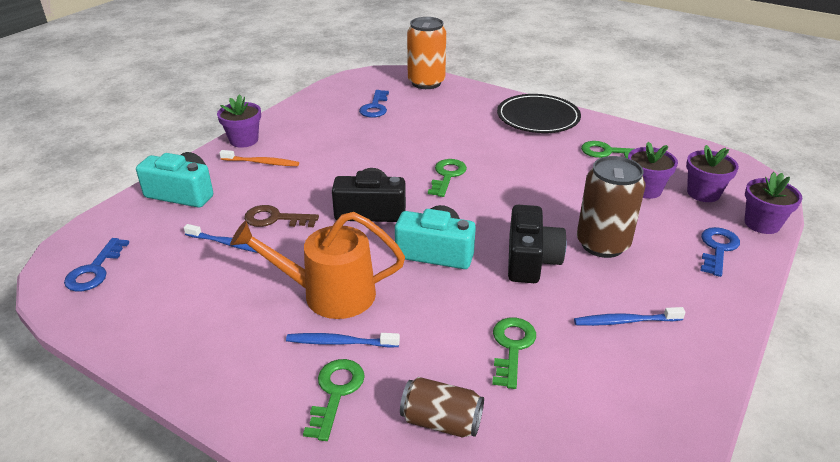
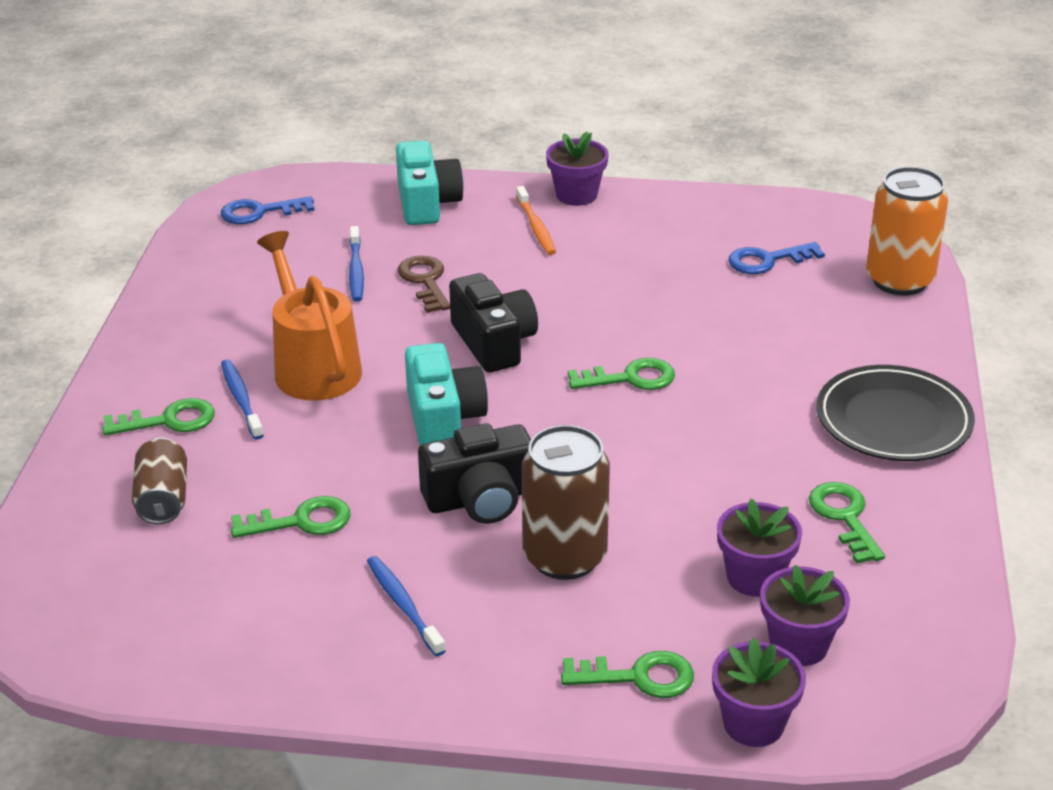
camera: 65 degrees right, 0 degrees up
blue key [700,227,740,277] -> green key [561,651,694,698]

